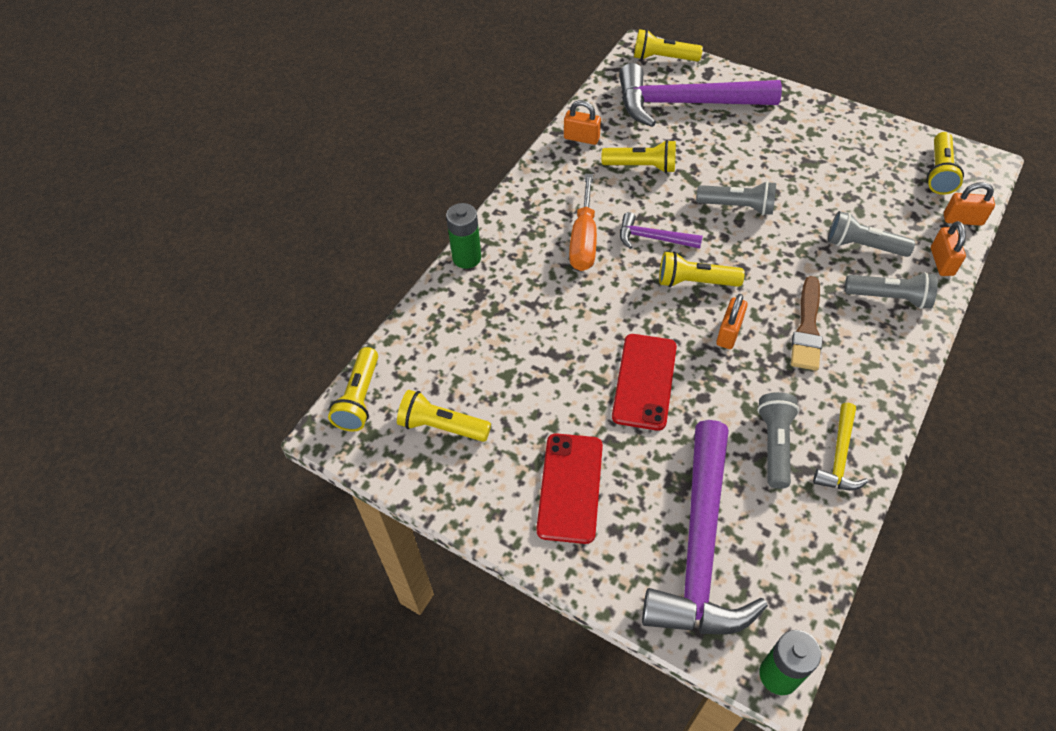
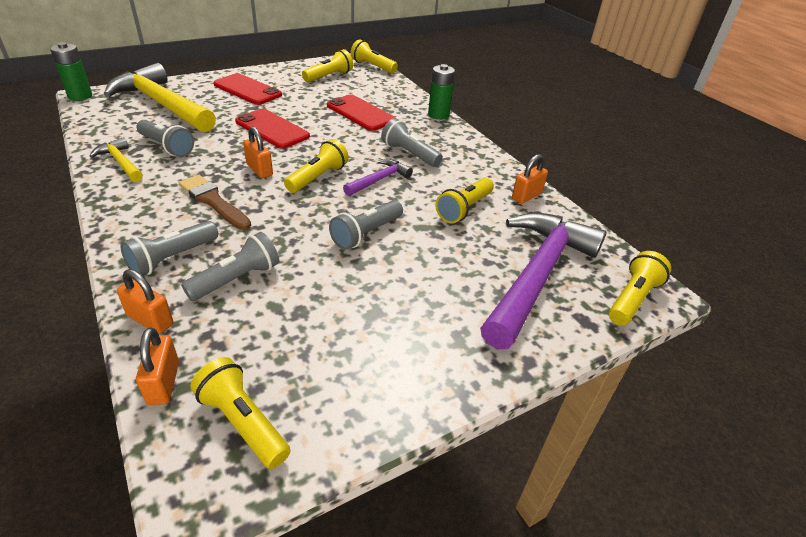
camera: 115 degrees right, 15 degrees down
orange screwdriver [569,174,597,271] -> grey flashlight [381,118,443,167]
purple hammer [642,420,768,634] -> yellow hammer [104,63,216,132]
orange padlock [944,182,995,226] -> orange padlock turned 45 degrees counterclockwise [136,327,179,405]
none -> red phone [327,95,396,131]

